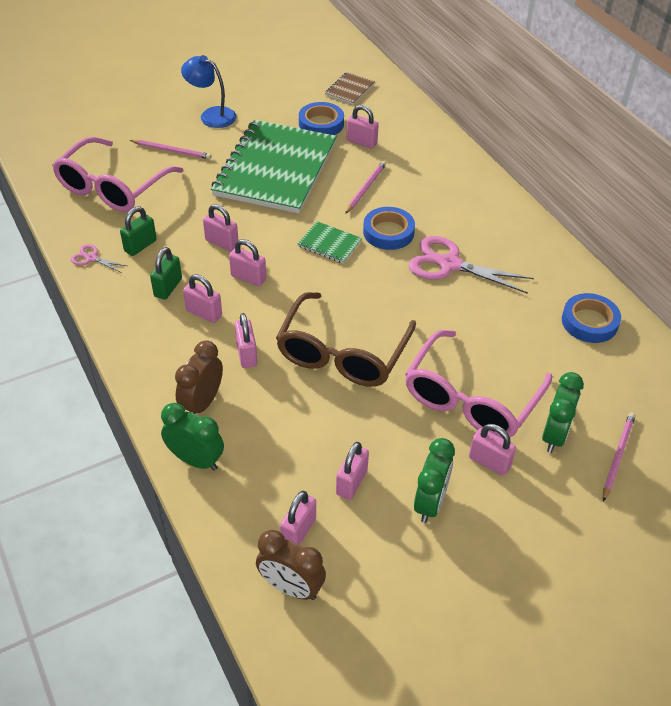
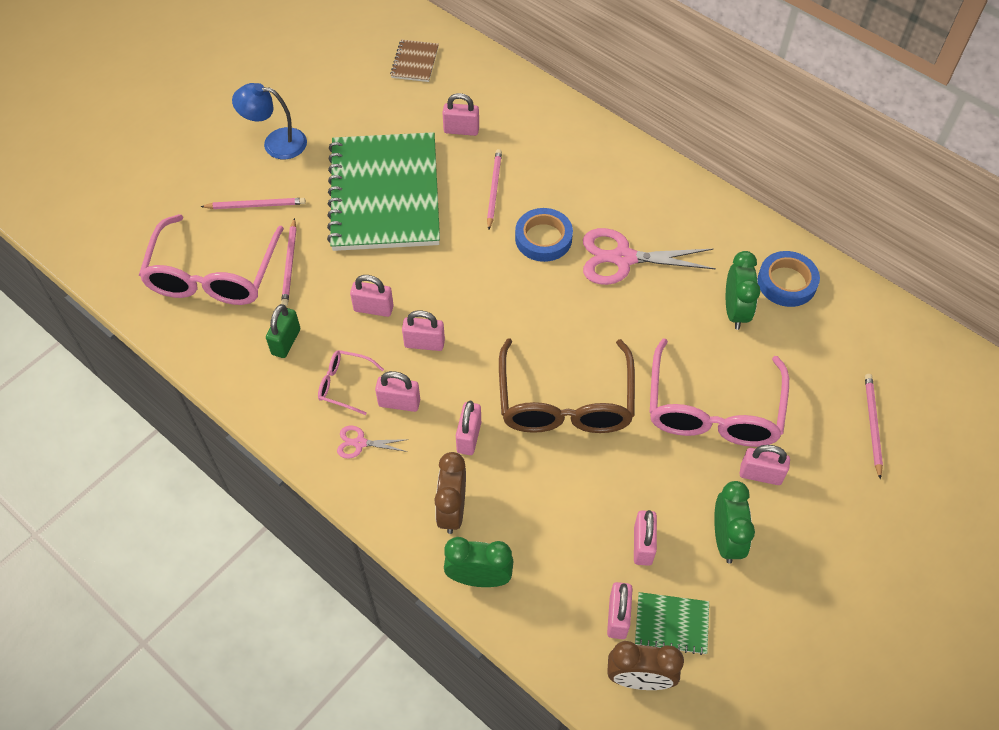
camera: 20 degrees left, 10 degrees up
pink scissors [71,244,127,273] -> pink scissors moved to [337,426,409,459]
green padlock [150,247,182,300] -> pink glasses [318,350,384,415]
pink padlock [235,313,257,368] -> pink padlock turned 45 degrees clockwise [456,401,481,455]
green notebook [297,221,362,263] -> green notebook moved to [635,592,709,655]
blue tape [299,102,344,135] -> none
green clock [542,372,584,453] -> green clock moved to [726,251,760,330]
none -> pink pencil [281,218,296,306]

